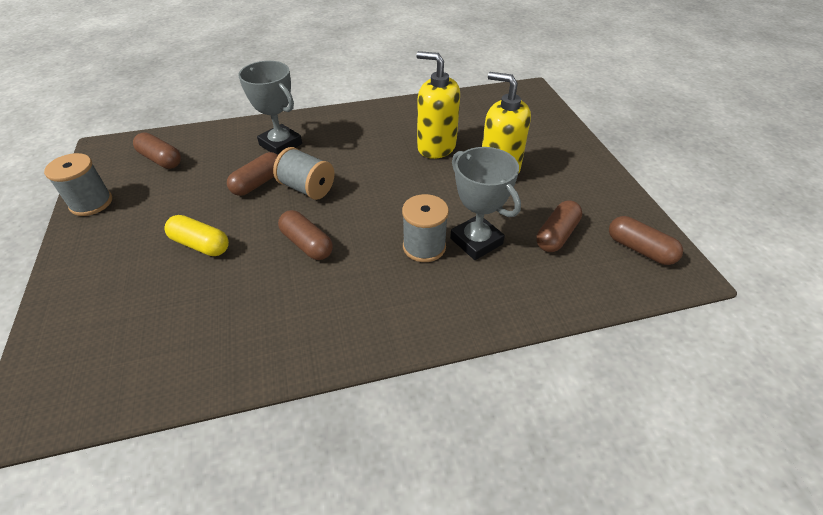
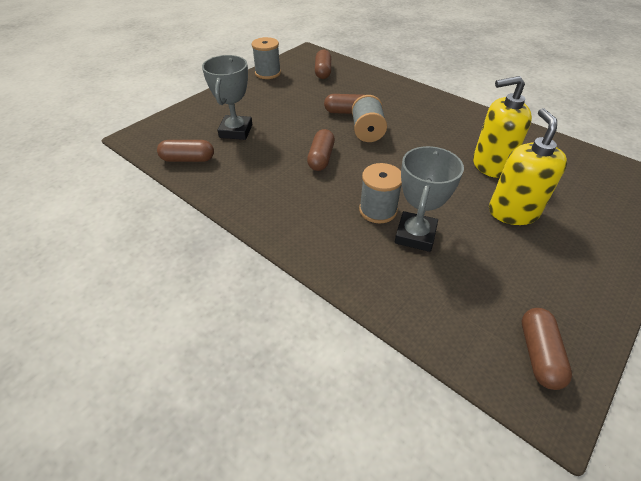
camera: 55 degrees right, 0 degrees up
yellow capsule [165,215,229,256] -> none
grey trophy [238,61,302,155] -> grey trophy moved to [202,55,252,140]
yellow soap dispenser [416,51,460,159] -> yellow soap dispenser turned 90 degrees counterclockwise [473,76,532,178]
brown capsule [536,200,582,252] -> brown capsule moved to [157,140,214,162]

